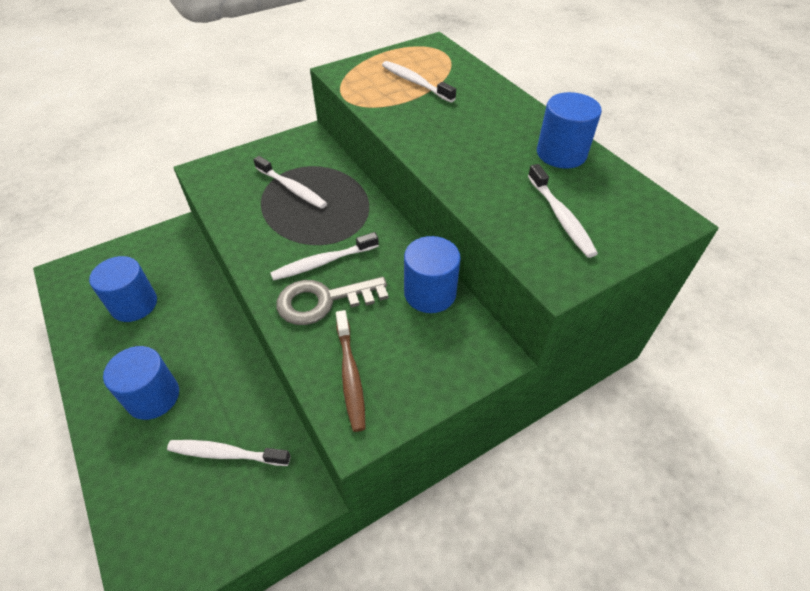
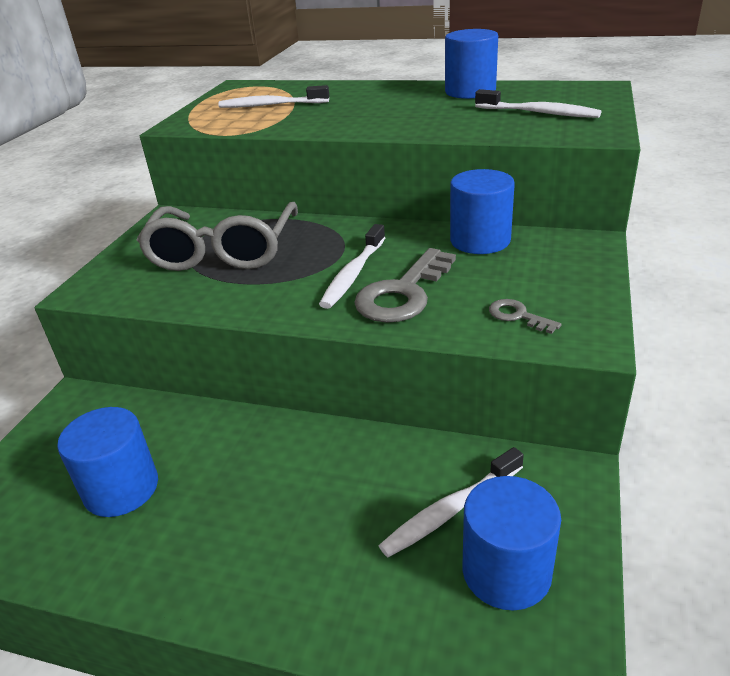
camera: 40 degrees left, 15 degrees down
blue cylinder [103,346,179,420] -> blue cylinder moved to [462,476,561,611]
white toothbrush [254,156,327,209] -> grey glasses [137,202,298,271]
brown toothbrush [336,310,366,432] -> grey key [489,299,562,334]

